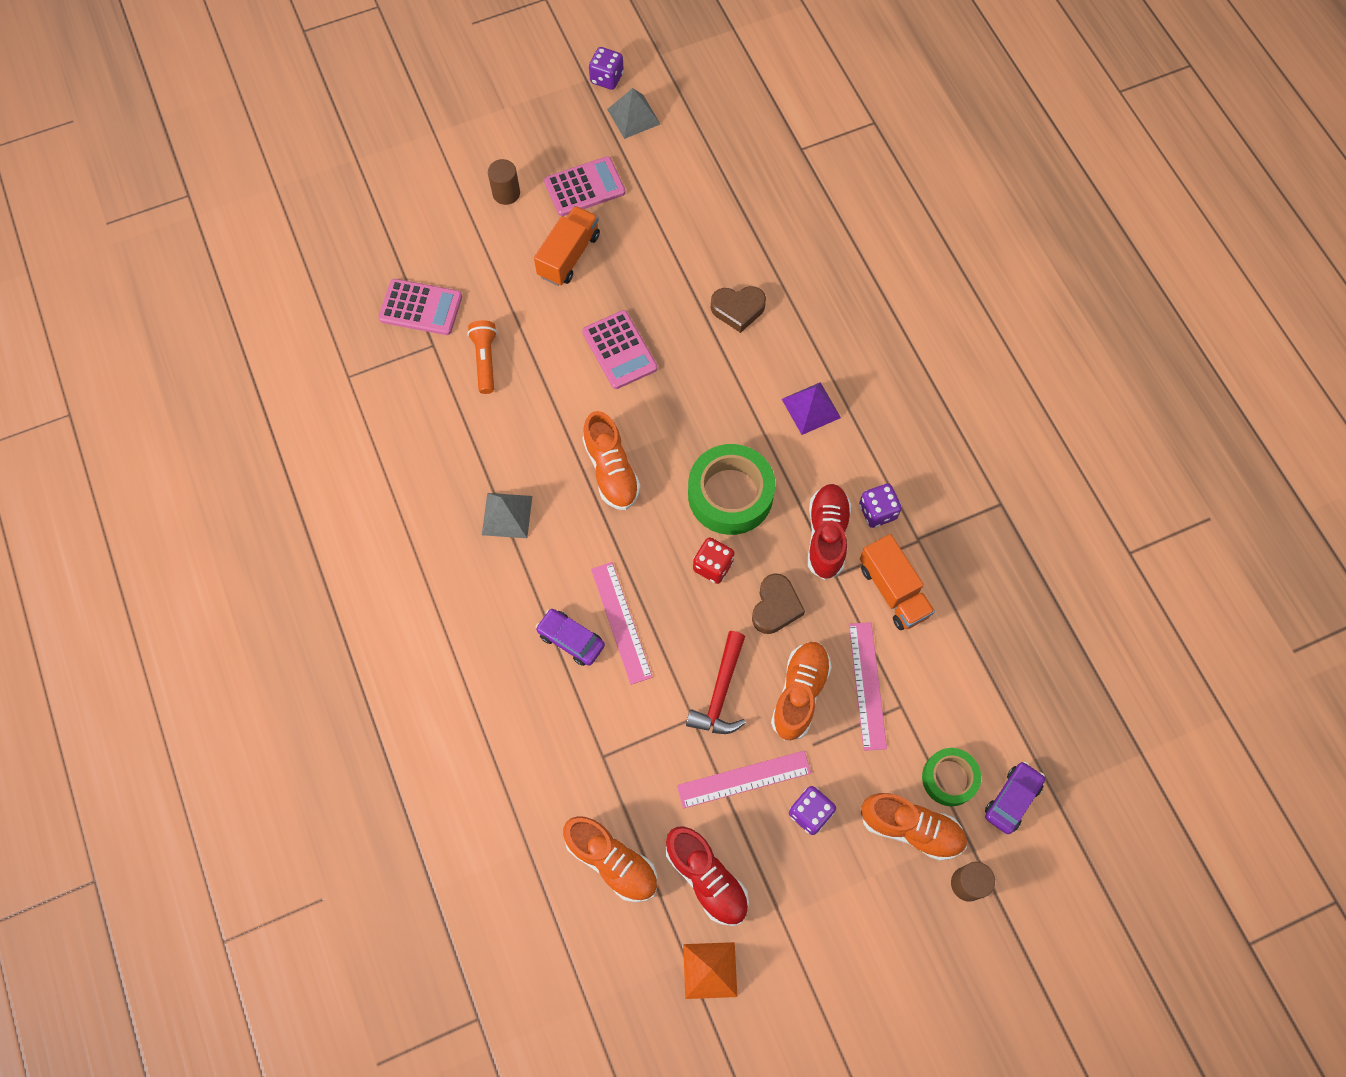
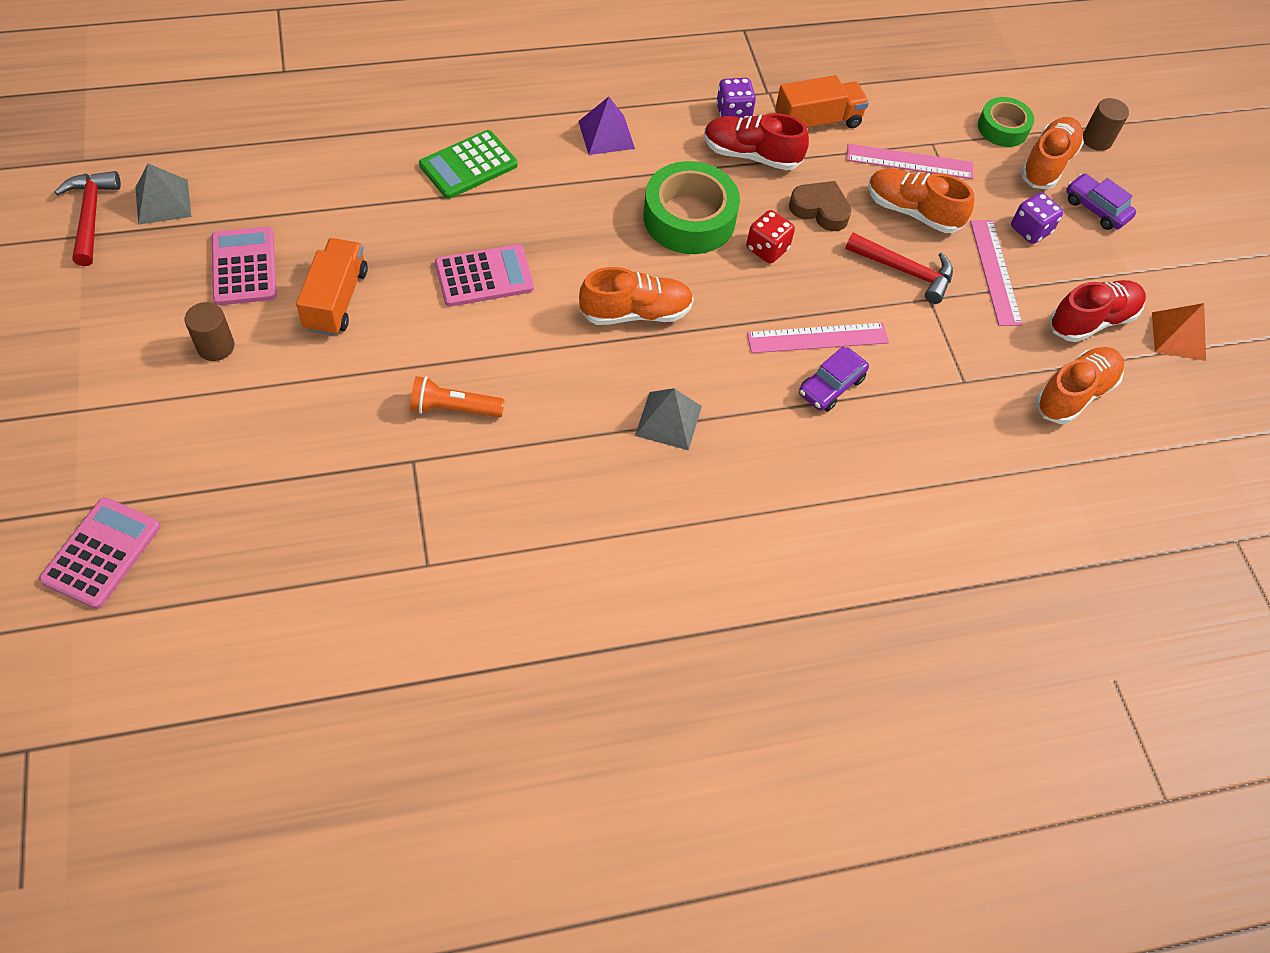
camera: 85 degrees left, 10 degrees down
pink calculator [378,279,462,335] -> pink calculator moved to [39,497,160,609]
orange truck [534,206,600,286] -> orange truck turned 60 degrees clockwise [296,238,368,336]
purple dice [589,47,624,90] -> red hammer [55,171,121,266]
brown heart [711,286,766,333] -> green calculator [419,130,518,199]
purple car [985,761,1045,834] -> purple car moved to [1066,173,1136,230]

